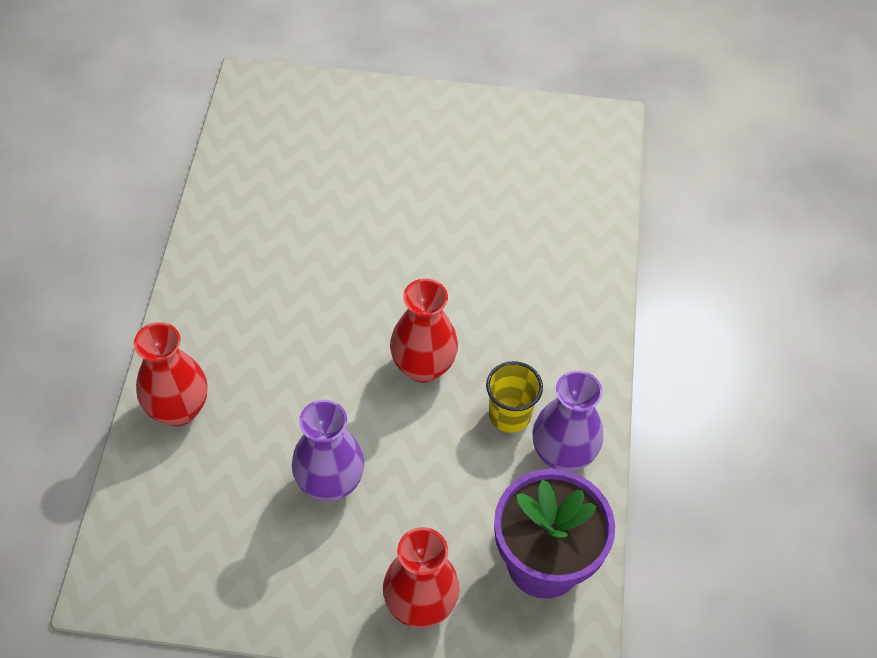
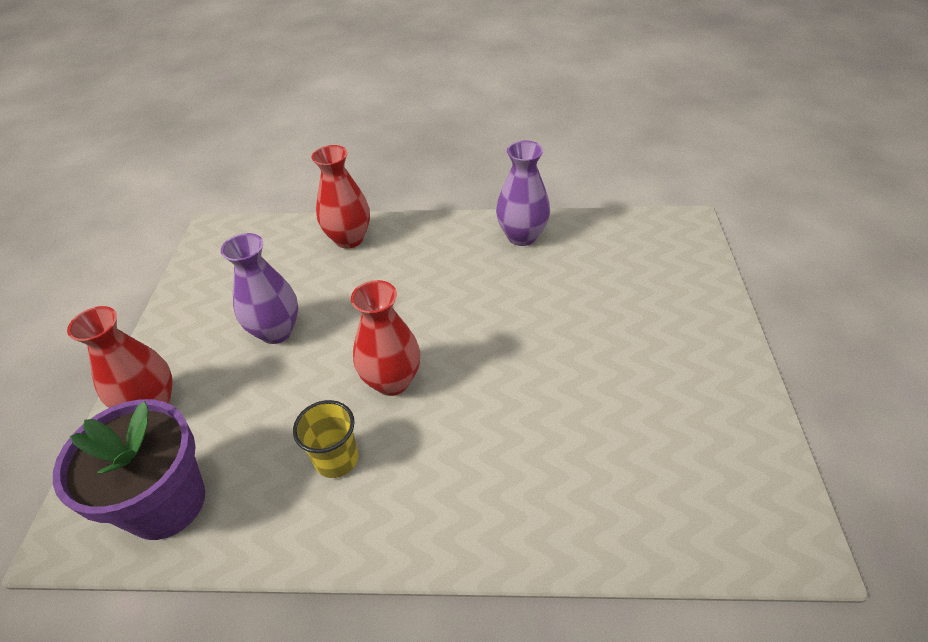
camera: 90 degrees right, 10 degrees down
purple vase [533,370,603,472] -> purple vase moved to [496,140,550,246]

